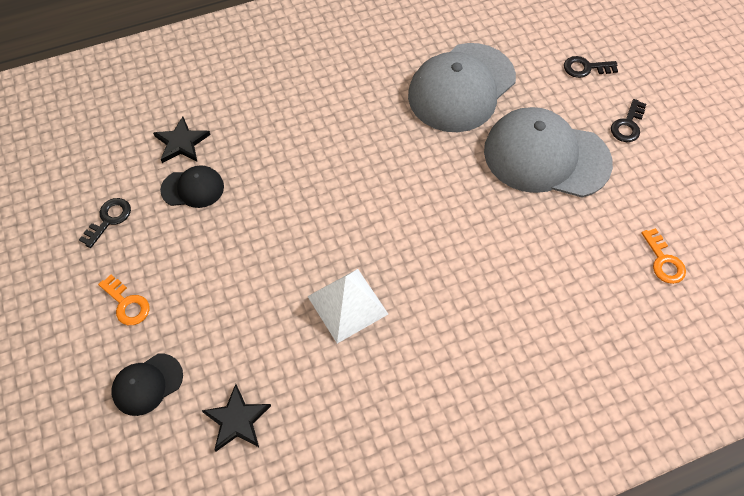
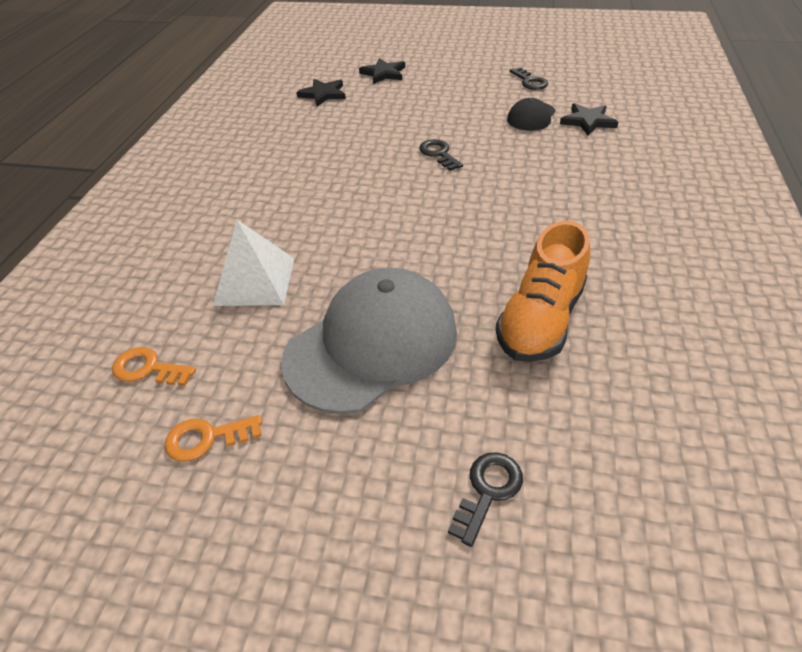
camera: 125 degrees right, 15 degrees down
orange key [98,275,150,325] -> orange key moved to [164,415,262,462]
black cap [111,354,183,416] -> black star [359,58,405,84]
white pyramid [307,269,388,344] -> white pyramid moved to [213,220,294,306]
grey cap [408,43,516,132] -> orange shoe [496,221,590,362]
black key [611,99,646,142] -> black key moved to [419,139,463,171]

